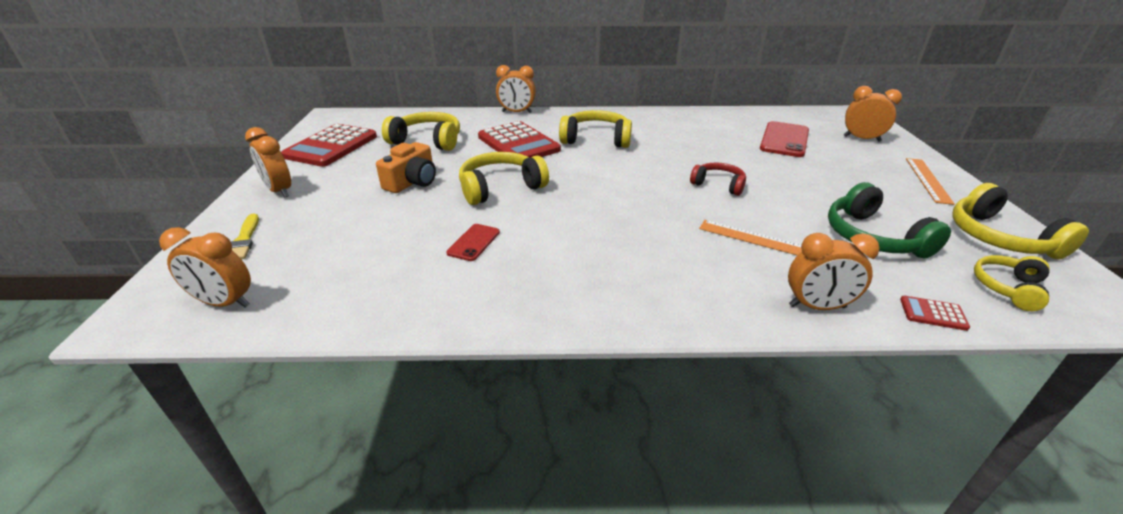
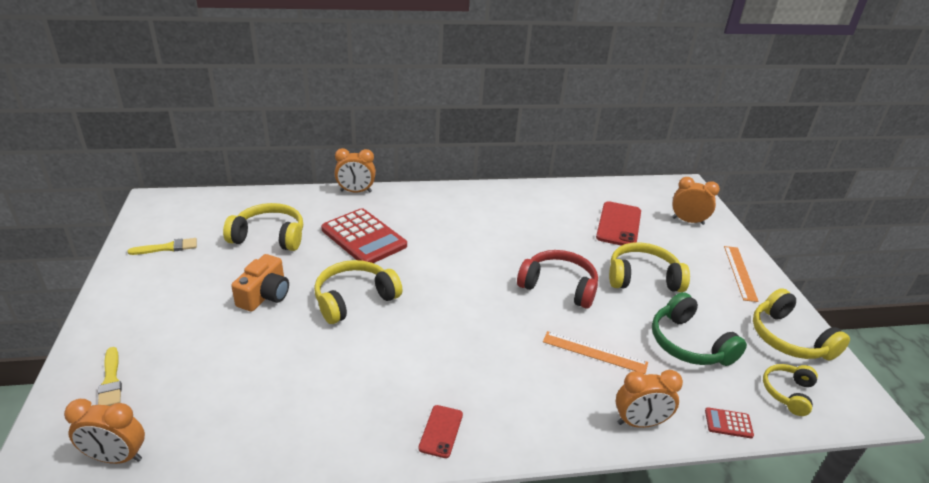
camera: 10 degrees left, 0 degrees up
orange clock [245,127,291,197] -> none
red calculator [281,124,377,167] -> yellow brush [127,238,197,255]
red phone [446,224,500,261] -> red phone moved to [418,405,463,458]
yellow headphones [559,110,632,148] -> yellow headphones moved to [609,242,690,292]
red headphones [690,162,746,196] -> red headphones [517,250,598,309], size x1.60

